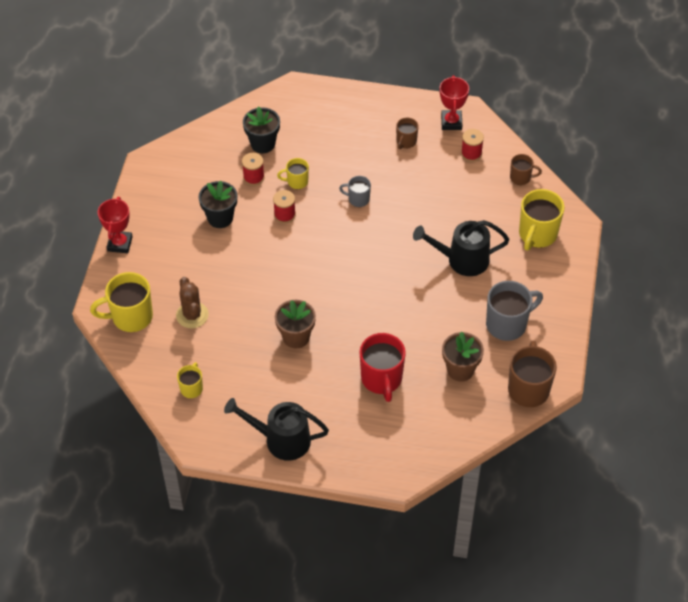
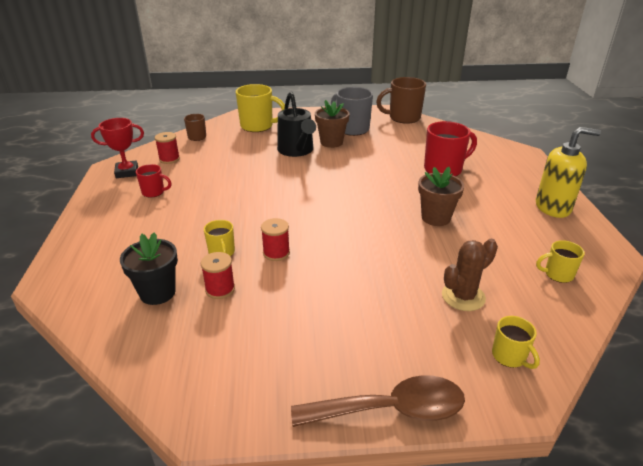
camera: 105 degrees left, 20 degrees down
yellow mug [90,272,153,332] -> yellow mug [492,316,540,369], size x0.55
red trophy [98,197,132,253] -> brown spoon [291,375,465,427]
black flower pot [199,181,237,228] -> none
black watering can [224,398,329,461] -> yellow soap dispenser [536,127,601,218]
grey mug [339,176,371,207] -> none
brown mug [396,118,419,149] -> red mug [136,164,171,198]
brown flower pot [442,332,484,382] -> brown flower pot moved to [315,100,350,148]

